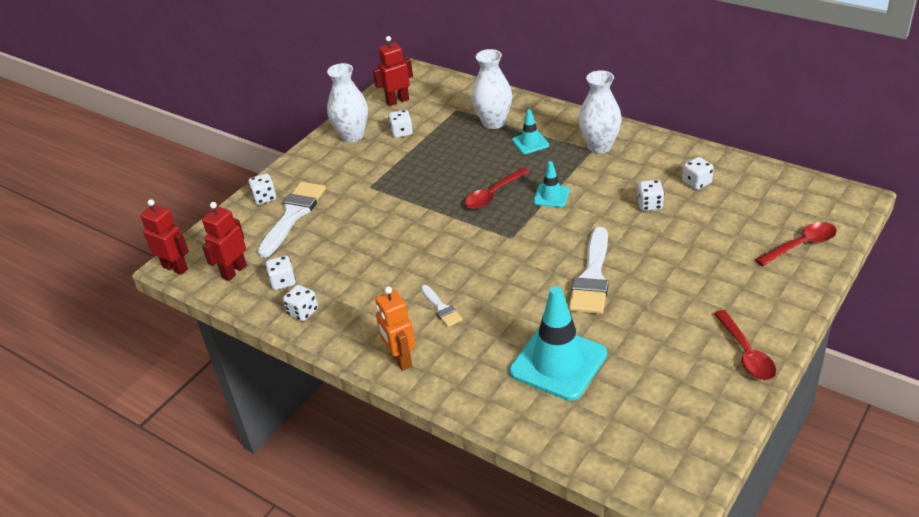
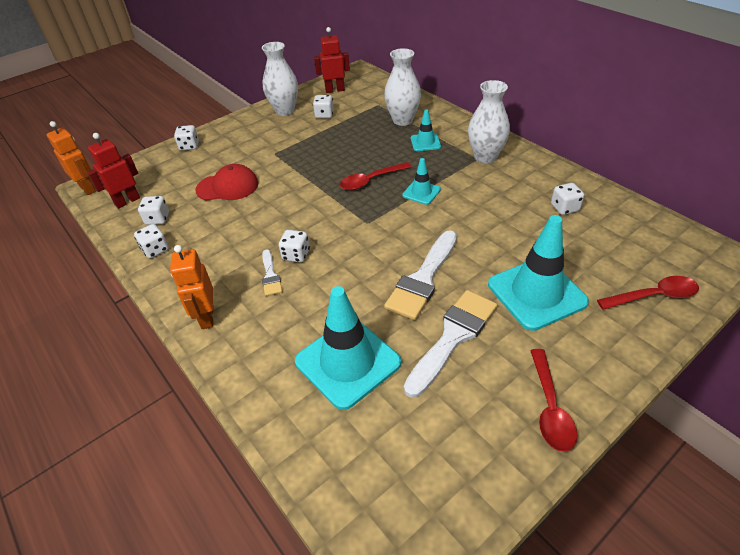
camera: 15 degrees right, 5 degrees up
red robot [140,199,189,275] -> orange robot [47,121,96,195]
white brush [257,182,326,258] -> white brush moved to [404,290,497,398]
white dice [637,180,664,211] -> white dice moved to [279,230,310,262]
none -> red cap [195,164,258,201]
none -> turquoise traffic cone [488,215,589,331]

